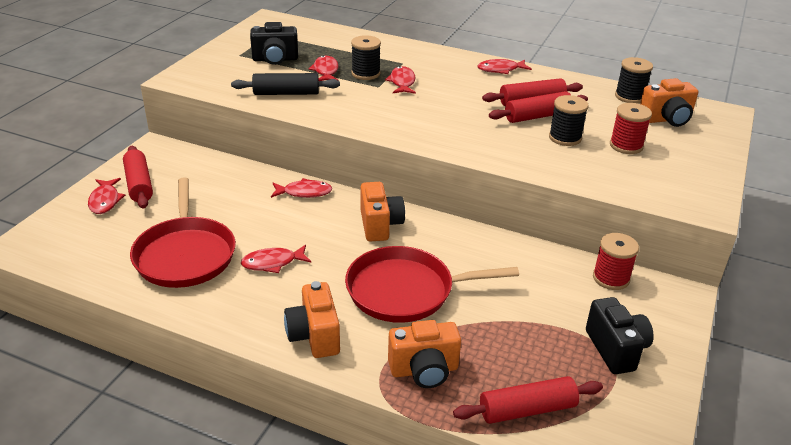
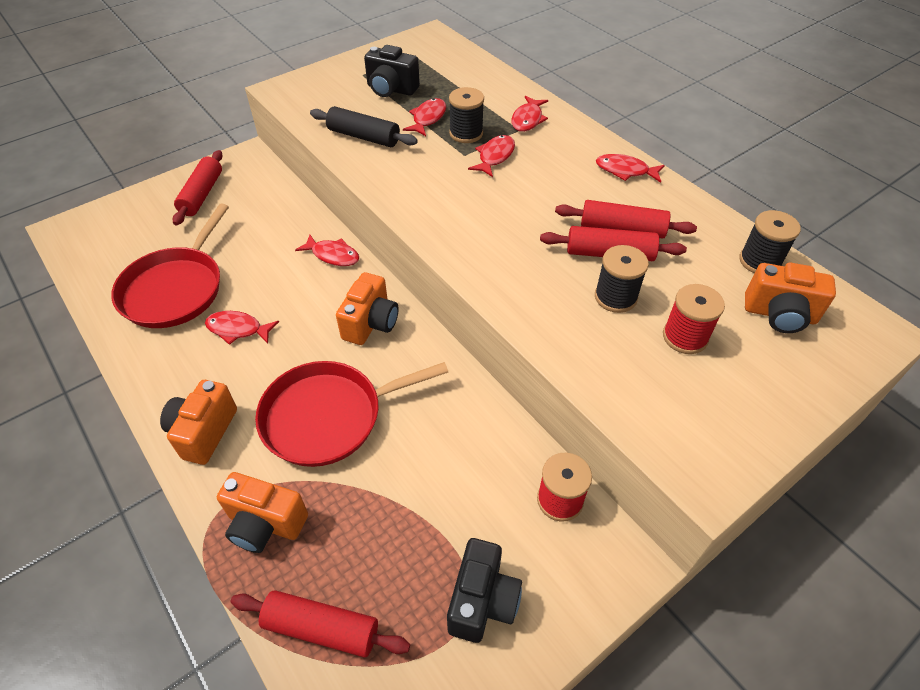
camera: 30 degrees right, 15 degrees up
red fish [88,178,125,214] -> red fish moved to [511,96,548,132]
red pan [345,246,519,323] -> red pan turned 45 degrees counterclockwise [255,361,448,467]

